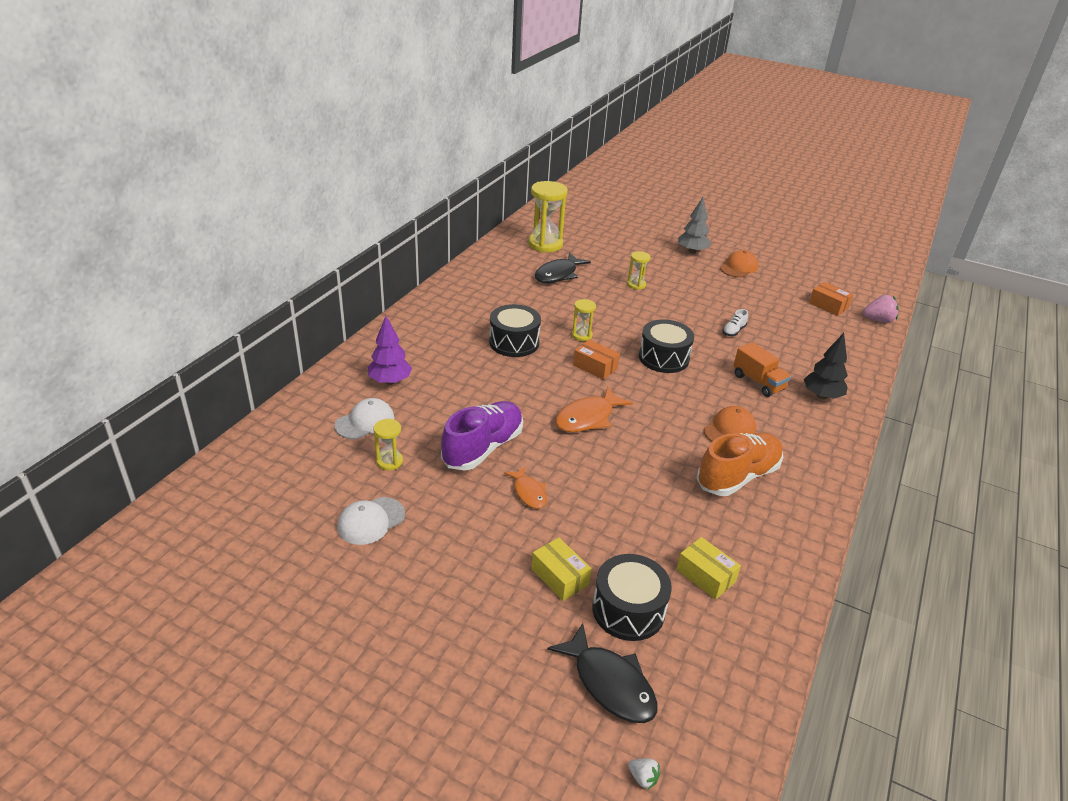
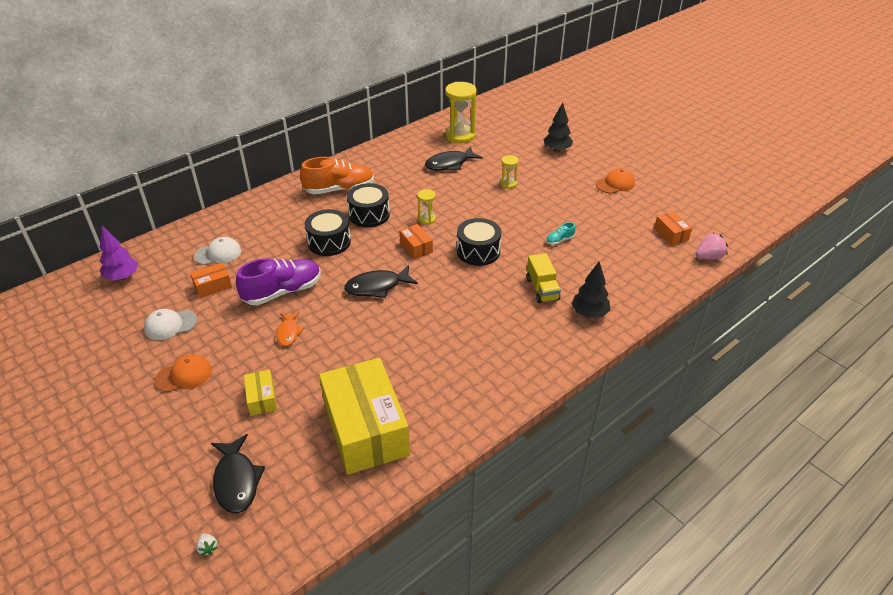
camera: 25 degrees right, 5 degrees up
purple tree [368,316,412,385] -> purple tree moved to [100,226,138,281]
yellow hourglass [373,419,403,470] -> orange box [190,263,232,298]
orange fish [555,387,633,432] -> black fish [344,265,418,298]
black drum [592,554,672,641] -> black drum moved to [305,209,351,256]
yellow box [676,537,741,600] -> yellow box [319,358,410,475], size x2.33
grey tree [678,197,711,254] -> none
orange shoe [696,433,783,496] -> orange shoe moved to [300,157,374,194]
orange cap [704,406,756,442] -> orange cap moved to [155,354,212,392]
white shoe [722,309,748,336] -> turquoise shoe [546,222,576,245]
orange truck [733,342,791,397] -> yellow truck [526,253,561,303]
pink strawberry [863,295,899,323] -> pink strawberry turned 45 degrees counterclockwise [695,233,728,260]
none -> black tree [543,103,573,152]

